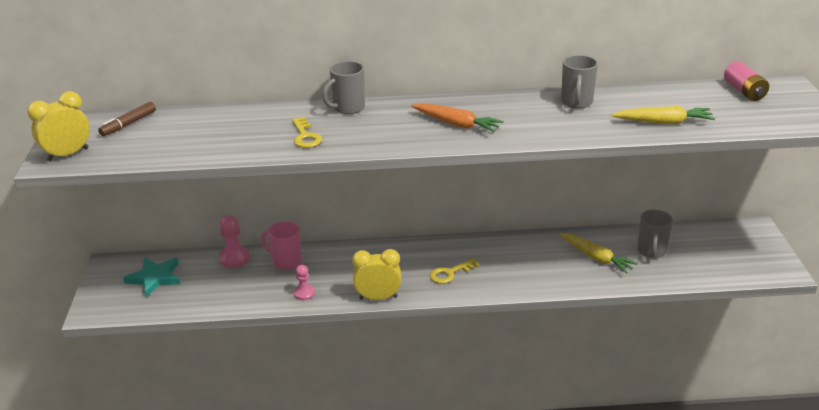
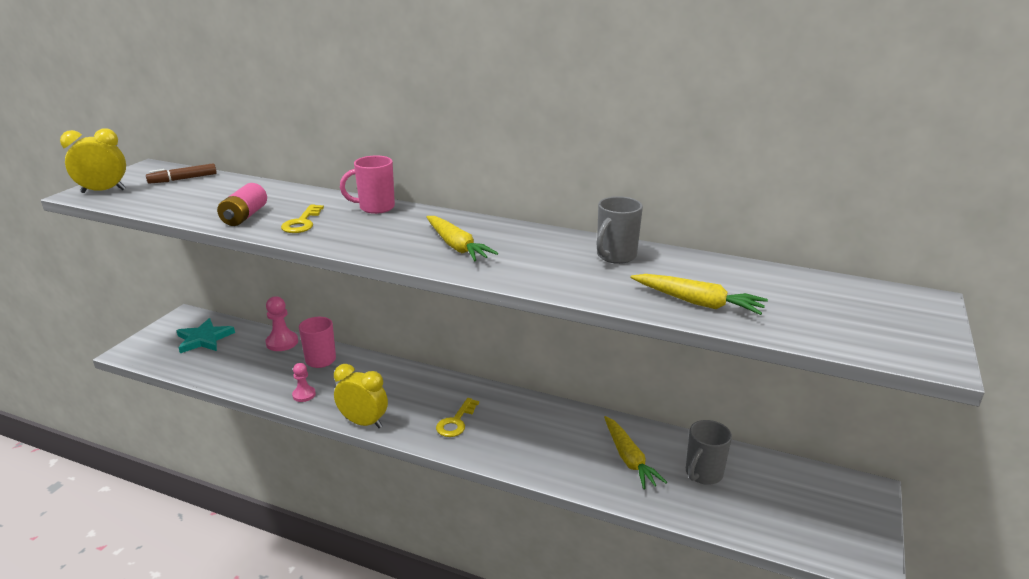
camera: 25 degrees right, 5 degrees down
grey mug [322,61,365,114] -> pink mug [340,155,395,214]
orange carrot [411,103,504,132] -> yellow carrot [426,216,498,261]
yellow key [430,258,480,284] -> yellow key turned 60 degrees counterclockwise [436,398,479,437]
pink battery [724,61,769,101] -> pink battery moved to [217,183,267,226]

